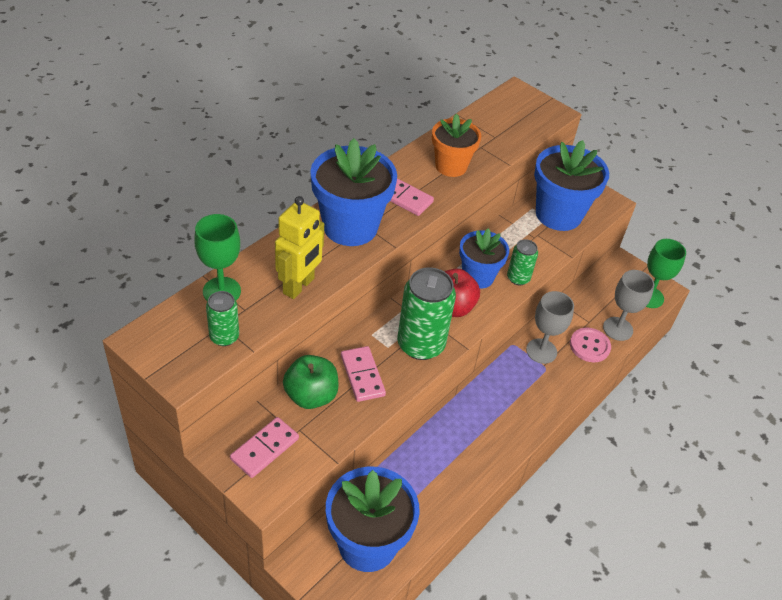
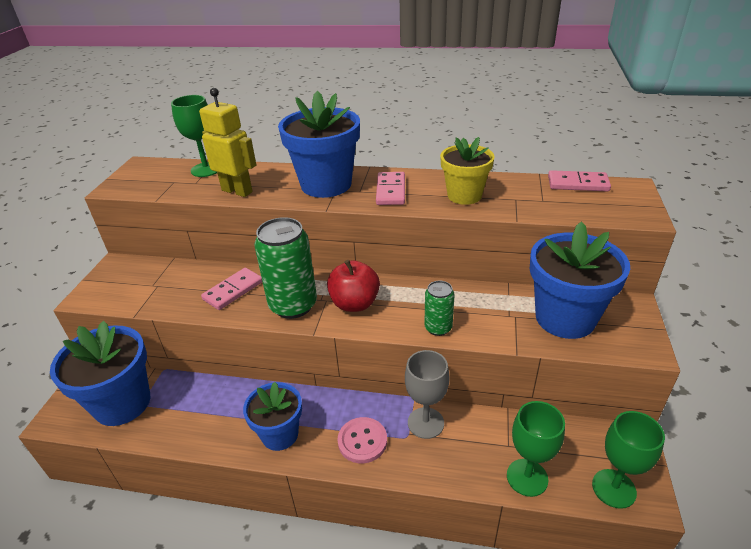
camera: 65 degrees right, 10 degrees down
green can [206,291,239,346] -> none
pink domino [230,417,299,478] -> pink domino moved to [548,170,611,191]
yellow robot [275,196,324,299] -> yellow robot turned 150 degrees counterclockwise [199,88,256,197]
green apple [283,355,339,409] -> none
orange flower pot [432,113,481,177] -> yellow flower pot [440,137,495,205]
blue flower pot [459,228,509,289] -> blue flower pot moved to [243,382,302,451]
pink button [570,328,611,362] -> pink button moved to [338,417,387,463]
grey goblet [603,270,654,341] -> green goblet [507,401,565,497]

